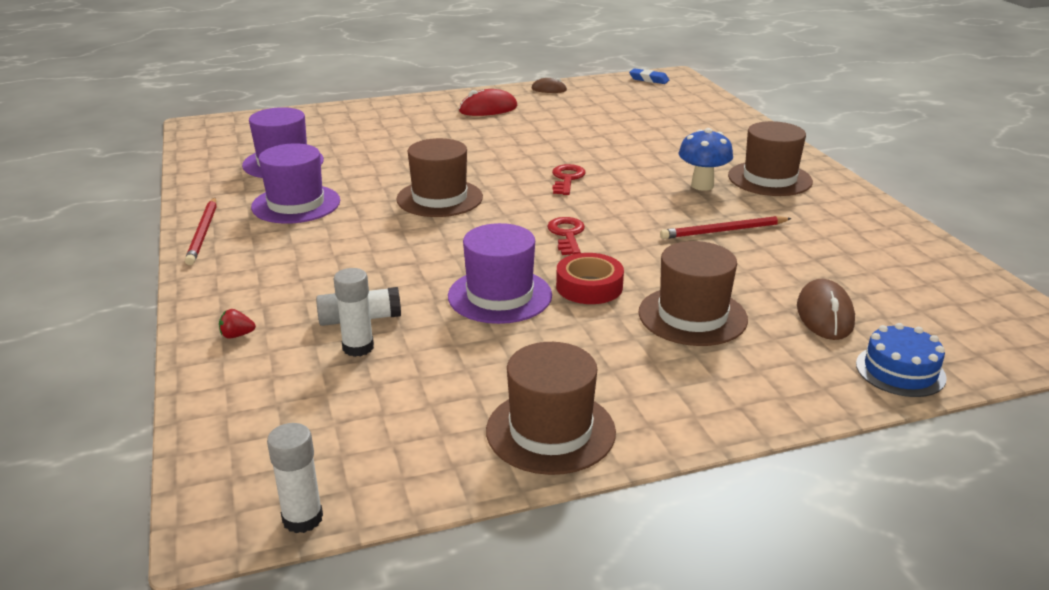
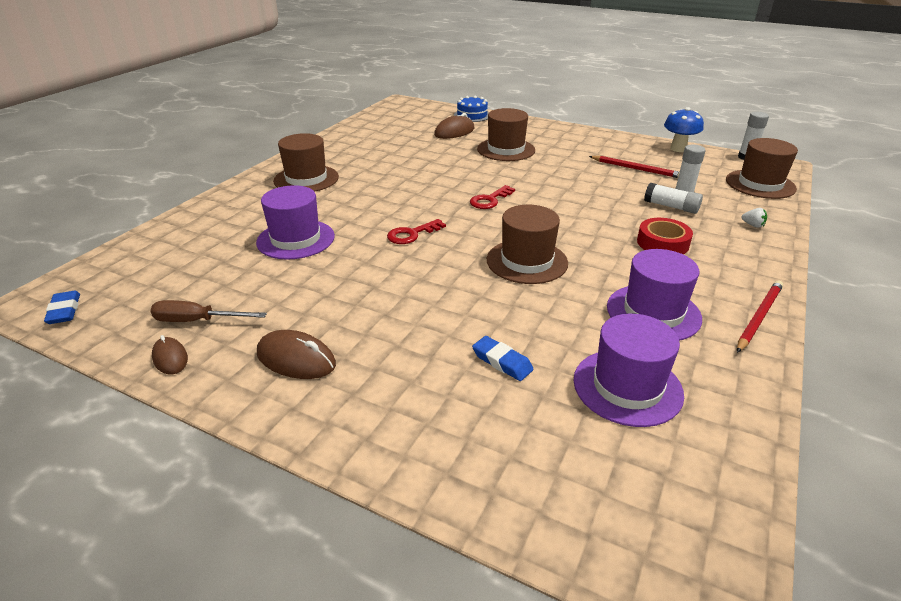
camera: 135 degrees left, 5 degrees up
red strawberry [219,309,256,339] -> white strawberry [741,208,767,228]
purple hat [448,223,552,324] -> purple hat moved to [256,185,335,260]
red mouse [459,89,518,116] -> brown mouse [257,330,336,379]
brown hat [486,342,616,475] -> brown hat moved to [726,138,798,199]
red tape [556,253,624,304] -> red tape moved to [637,218,693,254]
red pencil [660,216,792,239] -> red pencil moved to [589,156,680,178]
blue mushroom [679,128,733,191] -> blue mushroom moved to [664,107,704,152]
none -> brown screwdriver [151,300,267,322]
none -> blue eraser [472,336,534,381]

